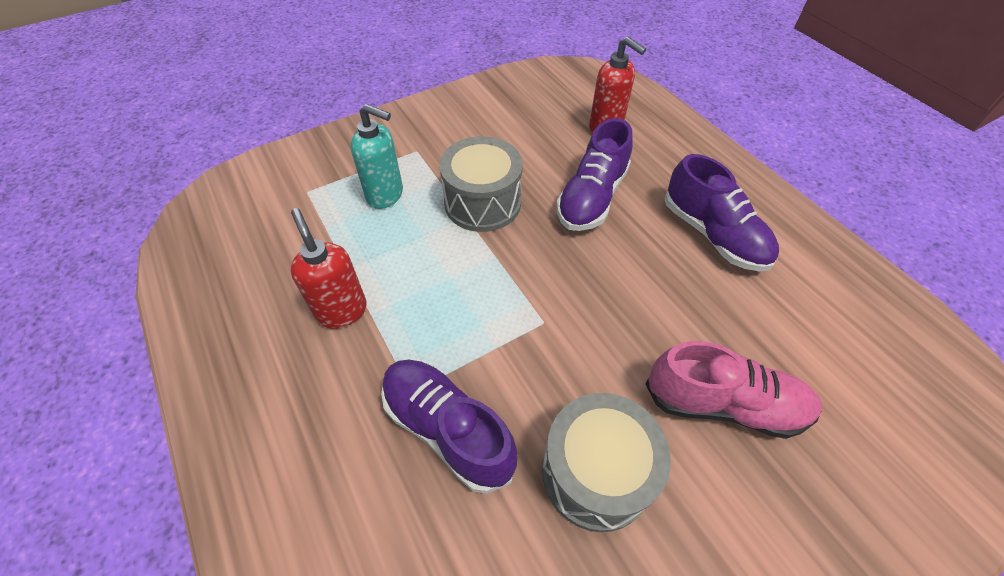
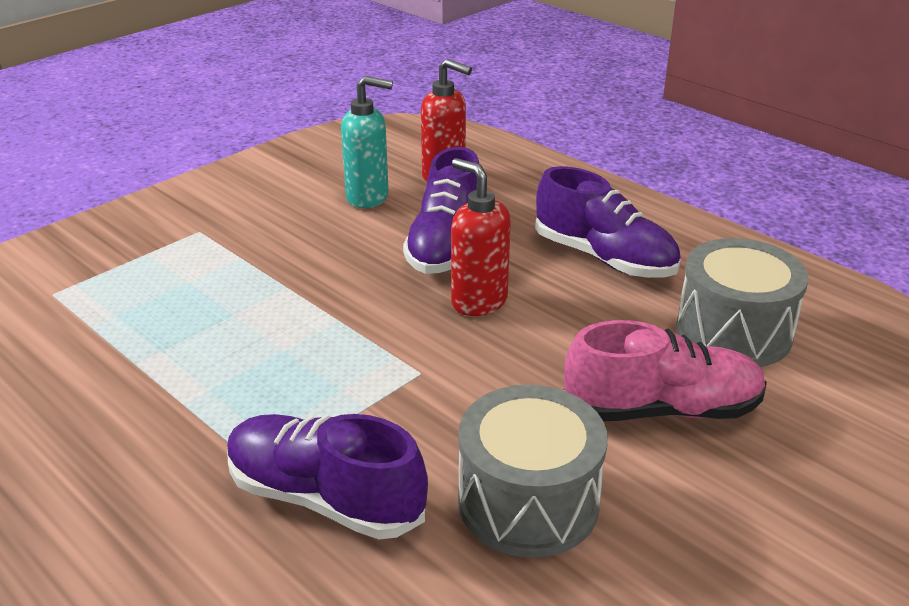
camera: 15 degrees left, 20 degrees down
red soap dispenser [290,208,367,329] -> red soap dispenser moved to [451,158,511,316]
turquoise soap dispenser [351,104,403,209] -> turquoise soap dispenser moved to [341,76,393,208]
grey drum [439,136,523,232] -> grey drum moved to [676,238,809,367]

